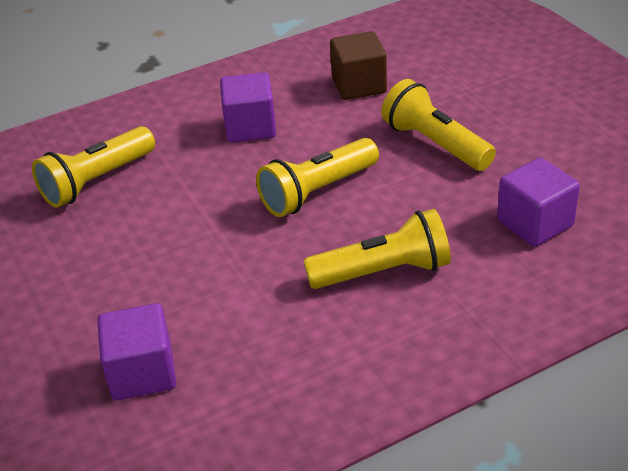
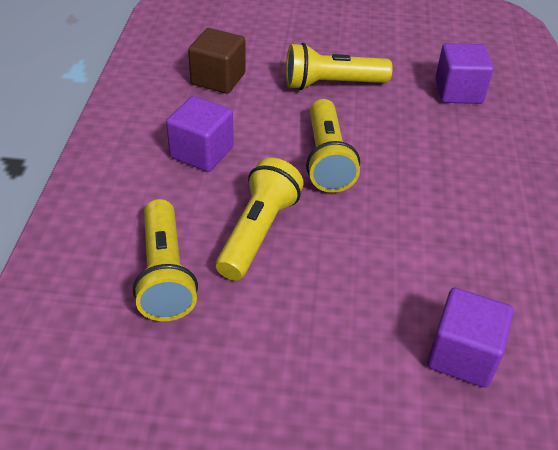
camera: 60 degrees left, 5 degrees up
yellow flashlight [303,209,451,289] -> yellow flashlight moved to [216,158,304,280]

